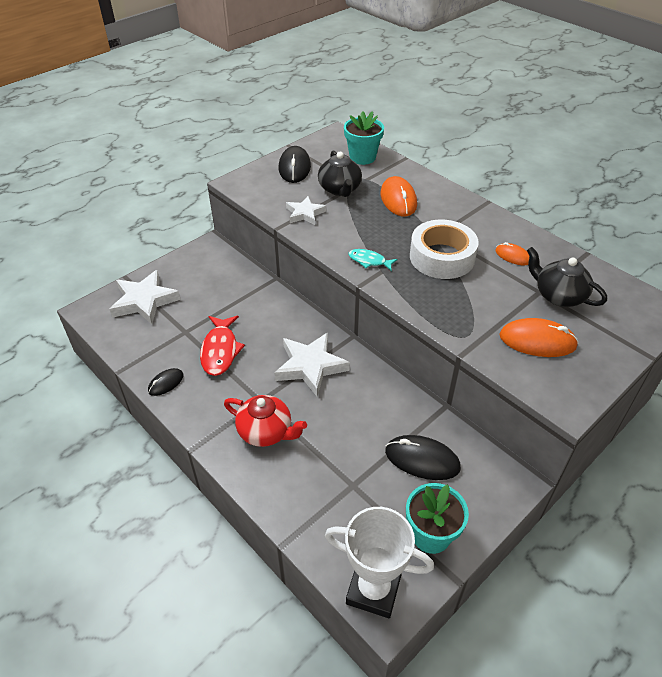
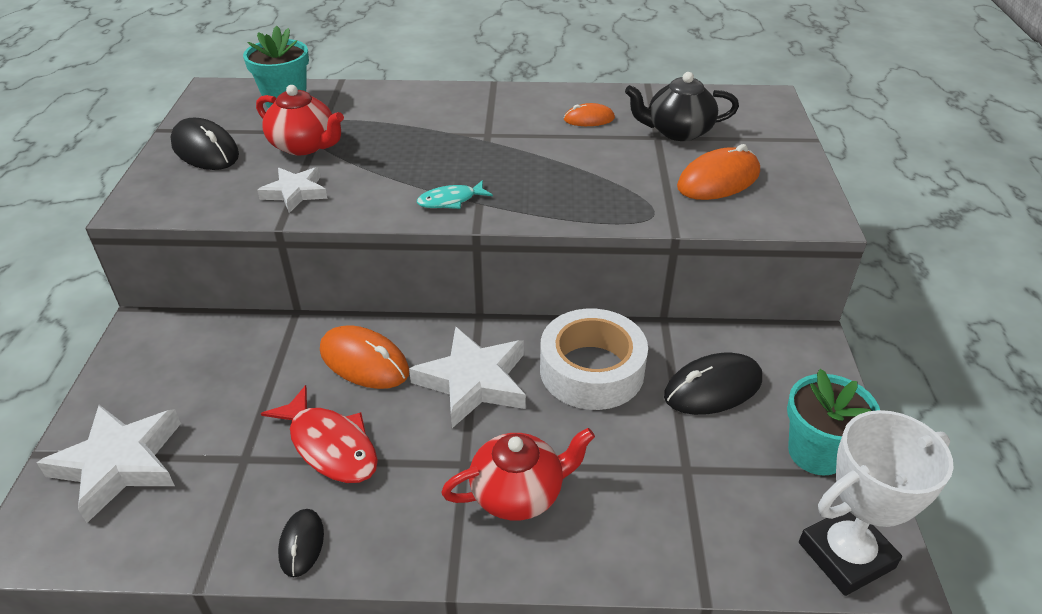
camera: 45 degrees left, 5 degrees down
black teapot [318,151,362,197] -> red teapot [256,85,344,155]
orange mouse [381,176,417,216] -> orange mouse moved to [320,325,409,389]
white tape [410,220,479,279] -> white tape moved to [540,309,648,410]

